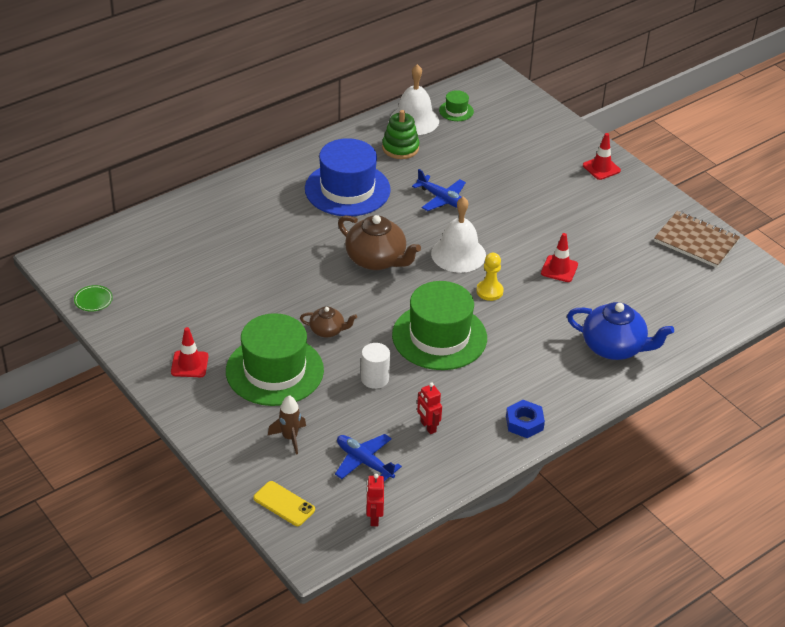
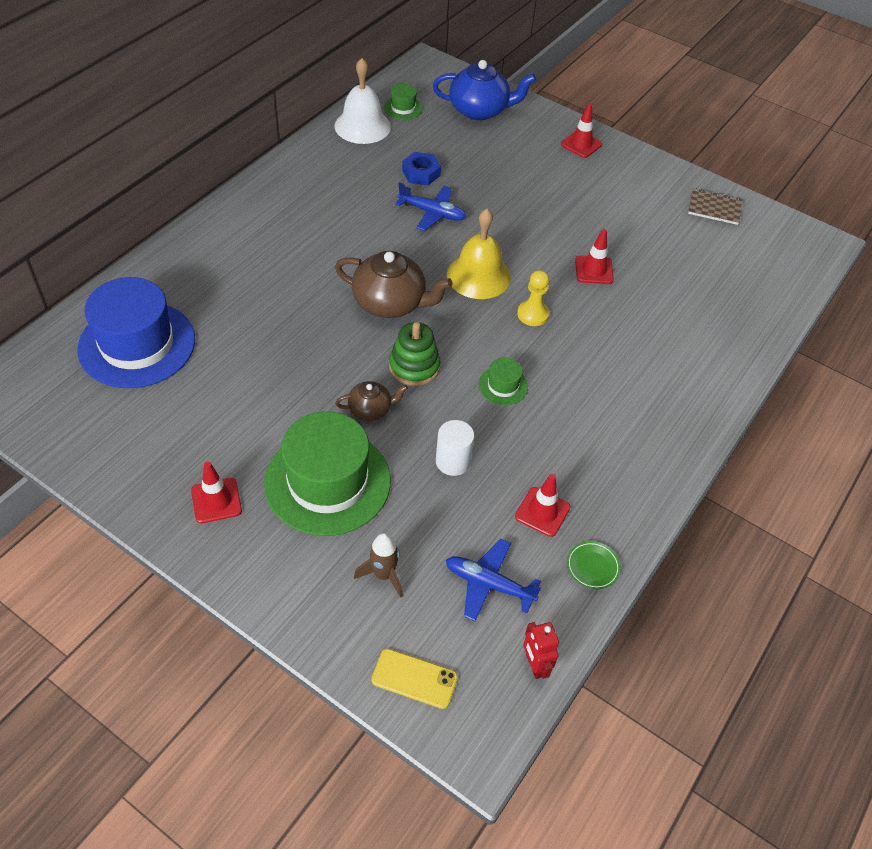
camera: 20 degrees left, 10 degrees up
green plate [74,285,113,312] -> green plate moved to [567,541,621,589]
blue hat [305,138,391,216] -> blue hat moved to [77,277,195,388]
green stacking toy [382,110,419,159] -> green stacking toy moved to [389,322,441,386]
green hat [392,281,487,370] -> green hat [478,357,528,405], size x0.43
red robot [417,382,442,434] -> red traffic cone [515,474,570,537]
white bell [431,197,486,273] -> yellow bell [447,209,511,299]
blue nut [506,400,545,438] -> blue nut moved to [402,152,441,185]
blue teapot [567,302,674,360] -> blue teapot moved to [433,60,536,120]
brown notebook [654,211,740,268] -> brown notebook [688,188,743,225], size x0.66

